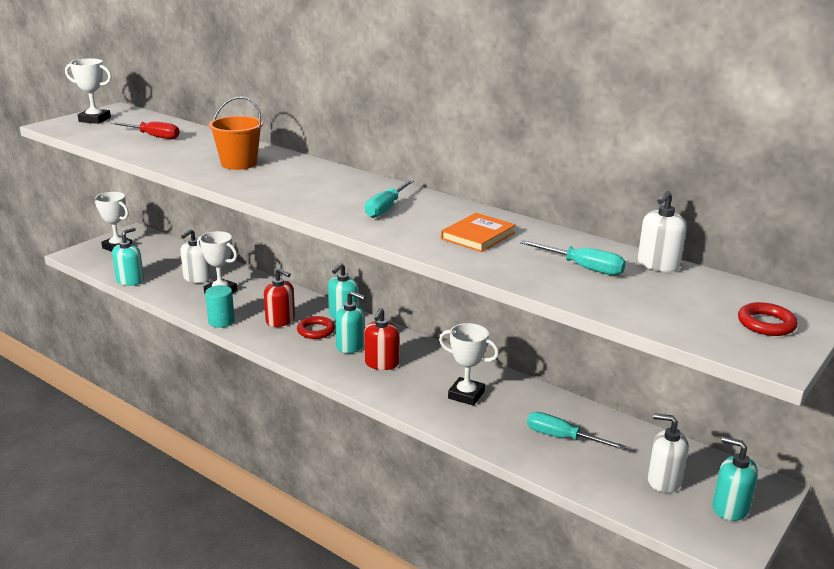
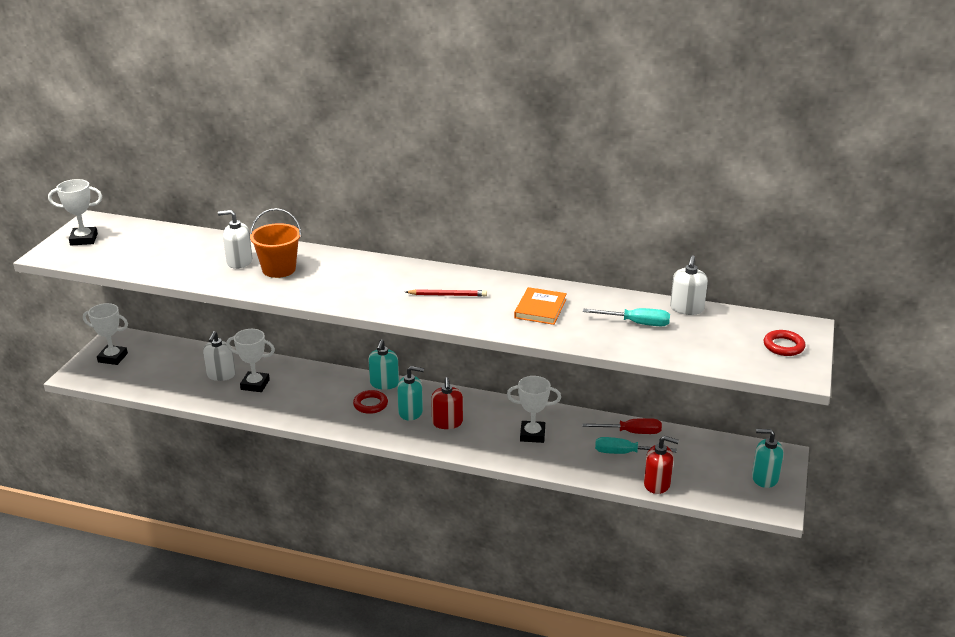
camera: 20 degrees left, 5 degrees up
red screwdriver [111,121,180,139] -> red screwdriver moved to [582,418,662,434]
turquoise soap dispenser [112,227,144,286] -> none
turquoise cylinder [205,285,235,328] -> none
red soap dispenser [264,268,295,327] -> red soap dispenser moved to [644,436,679,494]
turquoise screwdriver [365,180,414,218] -> red pencil [406,289,487,297]
white soap dispenser [647,413,689,493] -> white soap dispenser moved to [218,210,252,269]

